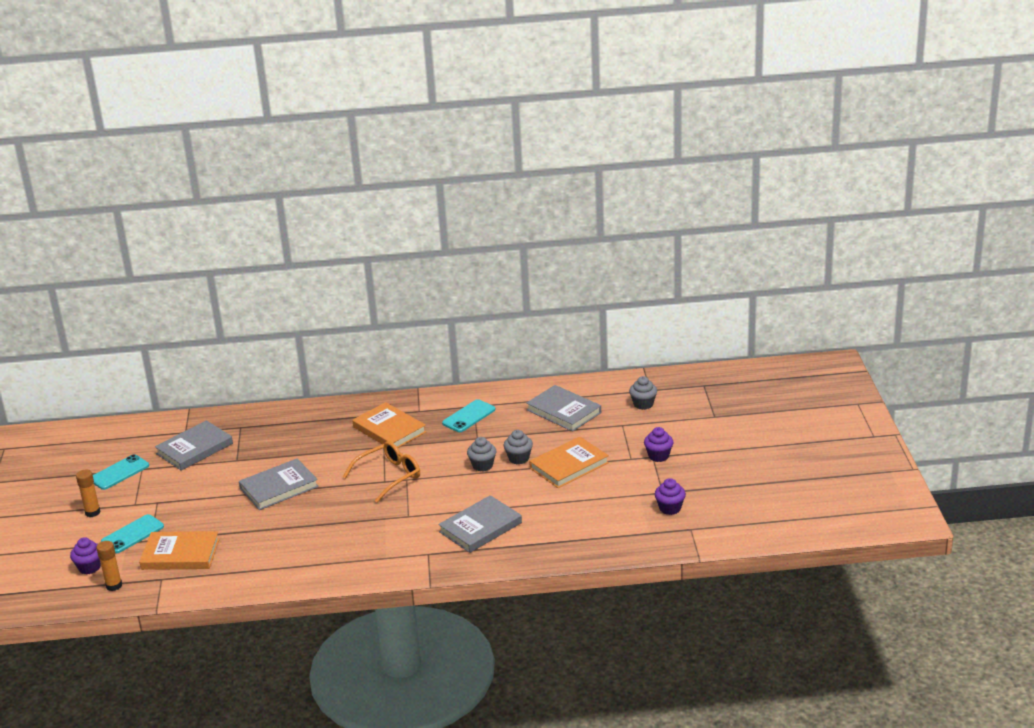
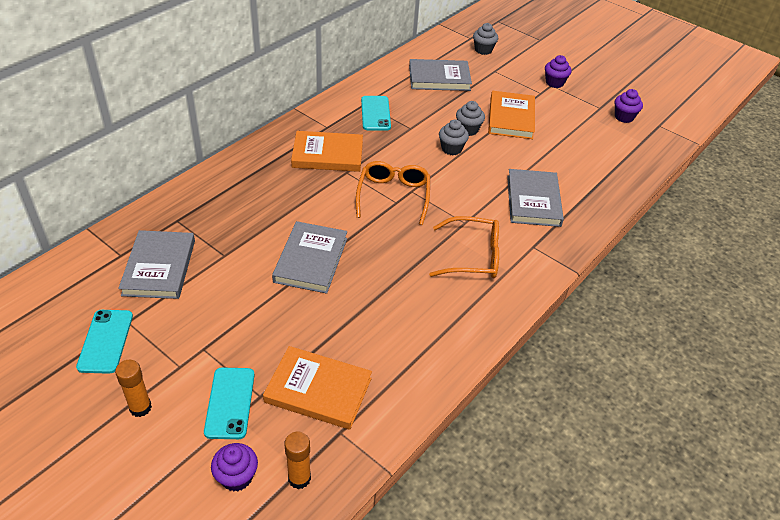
camera: 50 degrees left, 15 degrees up
orange book [139,531,220,570] -> orange book turned 60 degrees clockwise [263,346,372,430]
none -> orange glasses [429,216,499,279]

